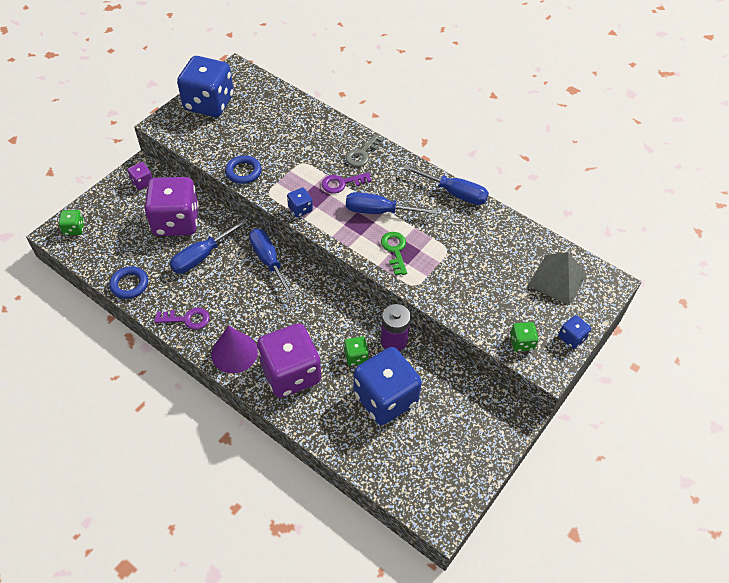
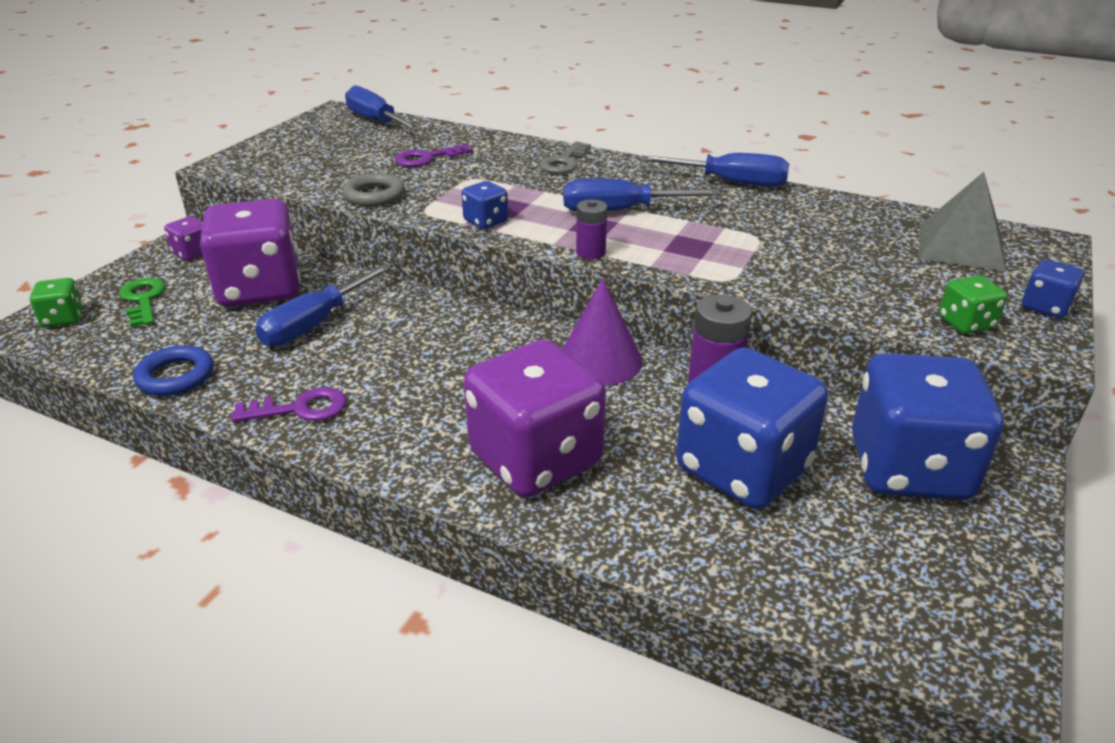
camera: 10 degrees left, 20 degrees down
blue dice [177,56,234,117] -> blue dice moved to [852,353,1004,500]
purple cone [211,326,258,373] -> purple cone moved to [562,278,643,385]
blue ring [225,155,262,184] -> grey ring [342,173,405,206]
blue screwdriver [249,229,295,299] -> blue screwdriver moved to [345,85,422,131]
purple key [322,172,372,193] -> purple key moved to [395,144,472,167]
green dice [344,336,369,366] -> none
green key [381,232,407,275] -> green key moved to [119,278,166,327]
none -> purple battery [576,199,607,259]

